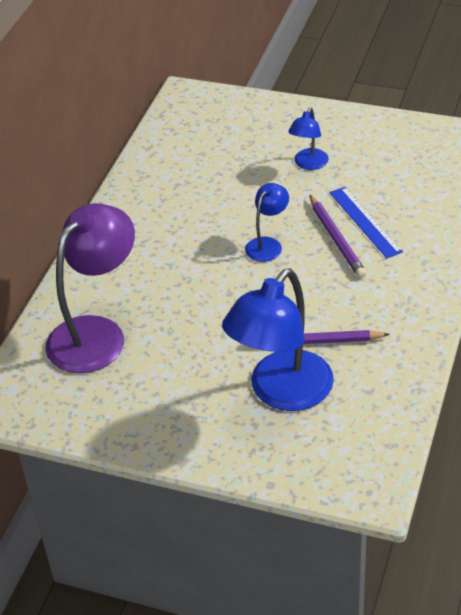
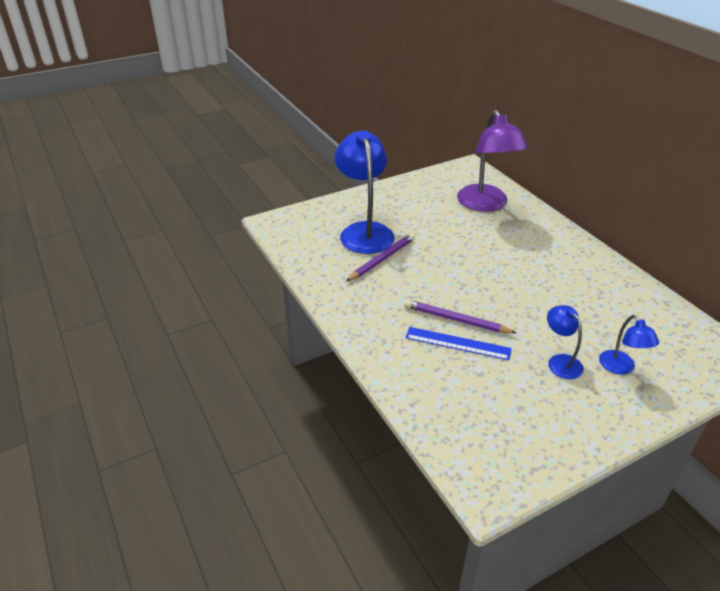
camera: 130 degrees right, 5 degrees down
blue lamp [245,183,289,262] -> blue lamp moved to [599,315,659,375]

